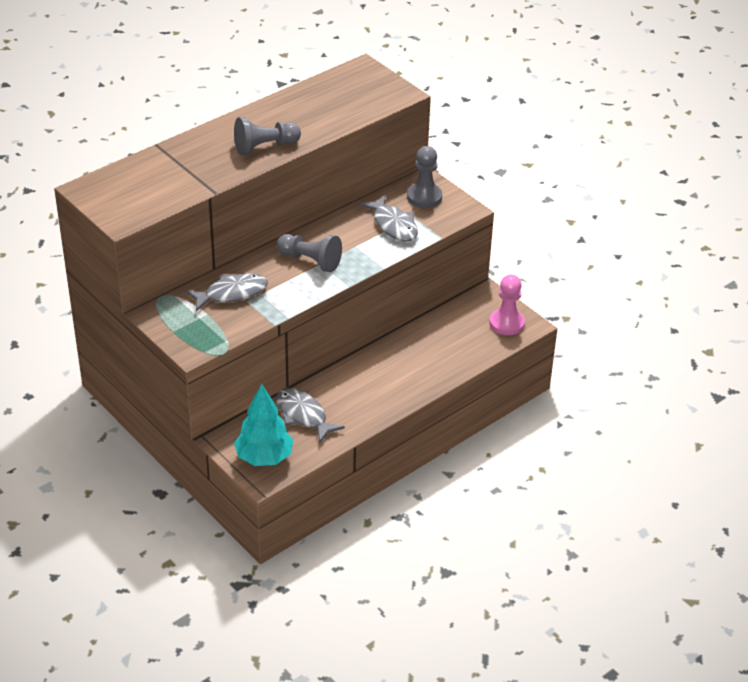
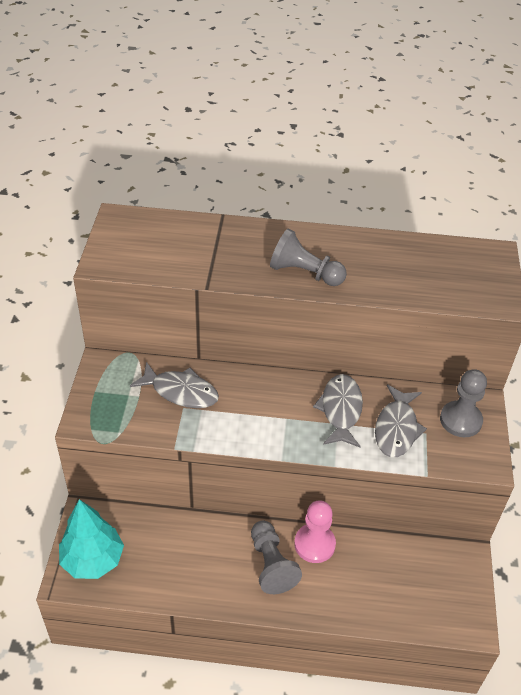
camera: 45 degrees right, 5 degrees up
grey fish [276,388,345,443] -> grey fish moved to [313,374,363,447]
grey pawn [277,234,342,273] -> grey pawn moved to [251,521,302,594]
pink pawn [489,275,525,335] -> pink pawn moved to [294,500,336,563]

